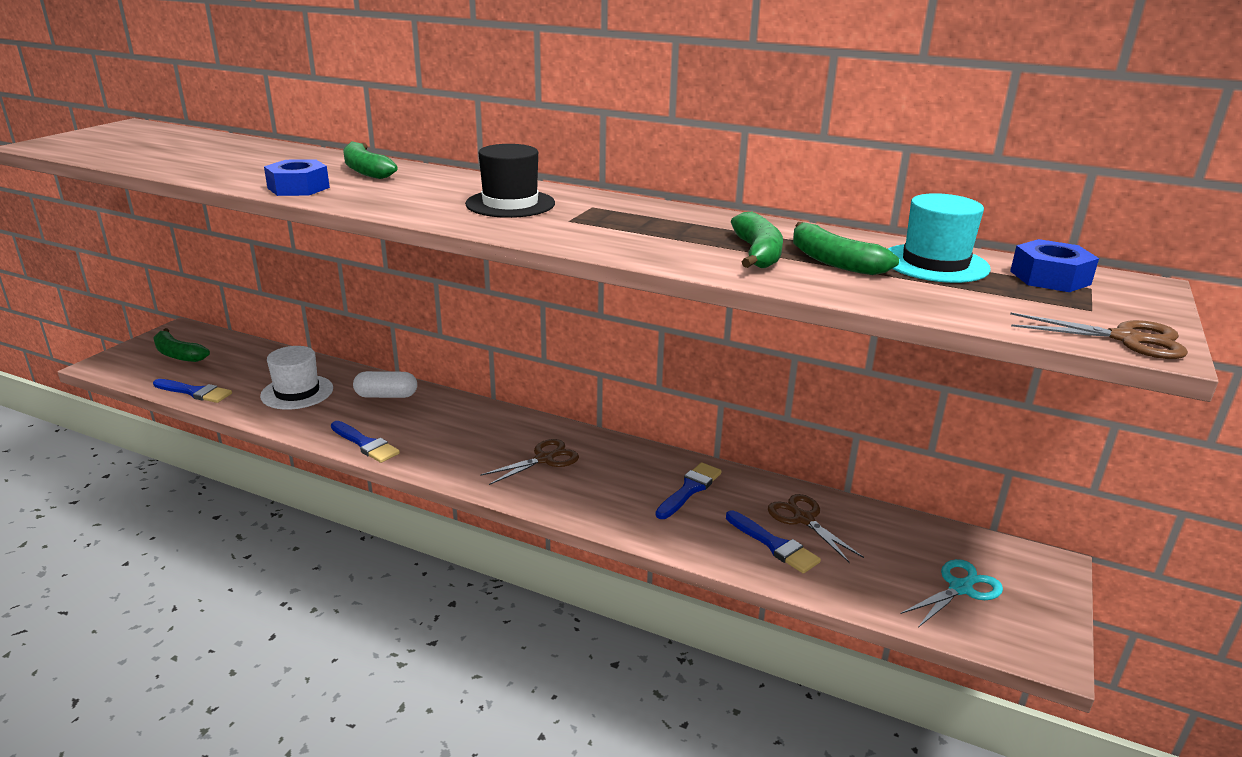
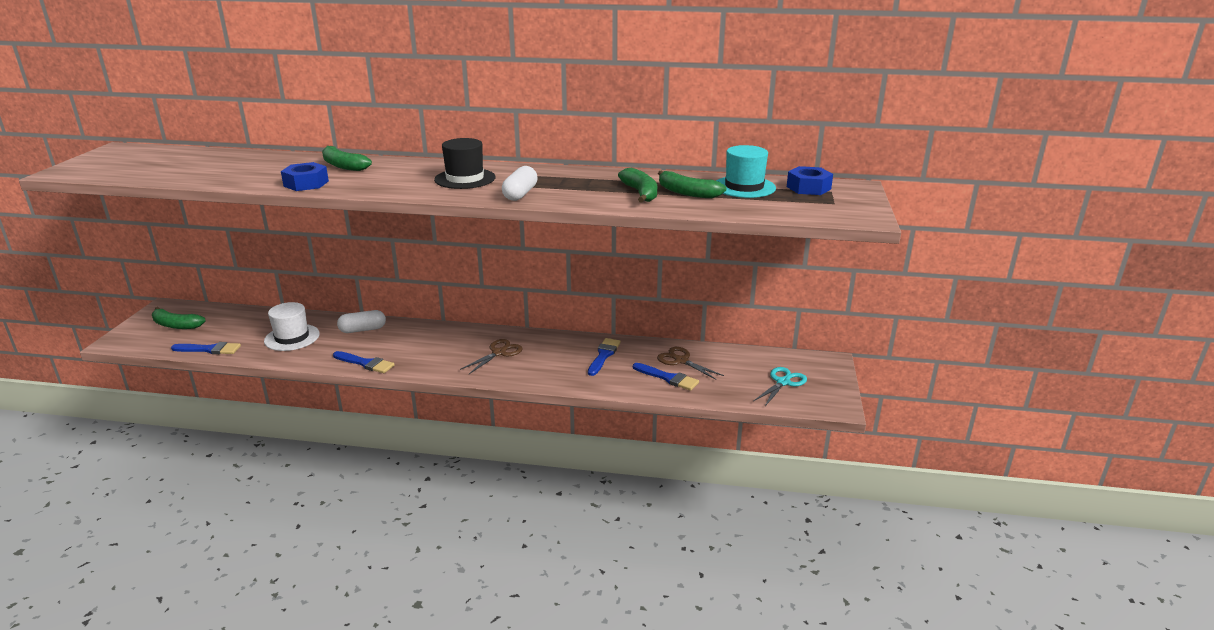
camera: 15 degrees left, 0 degrees up
brown scissors [1010,313,1188,359] -> none
none -> white capsule [502,166,538,201]

